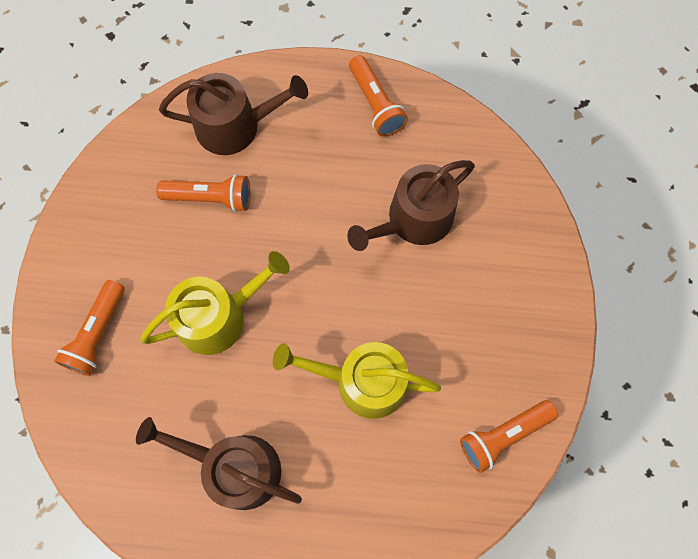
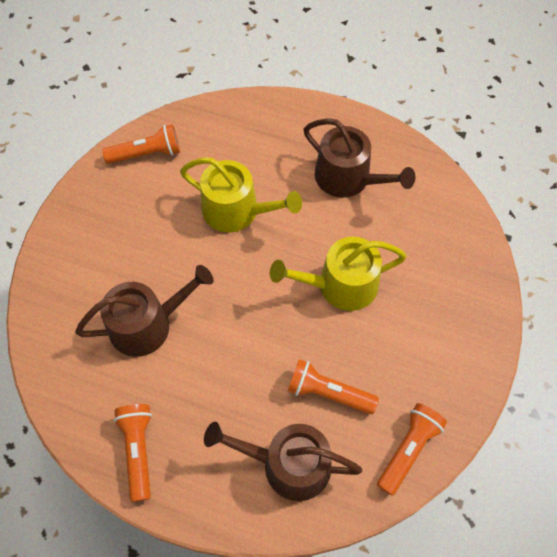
camera: 165 degrees left, 10 degrees down
orange flashlight [54,280,125,376] -> orange flashlight moved to [377,403,447,496]

